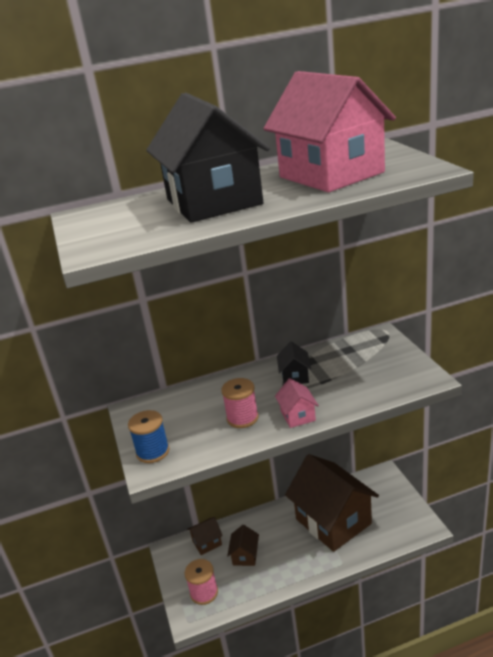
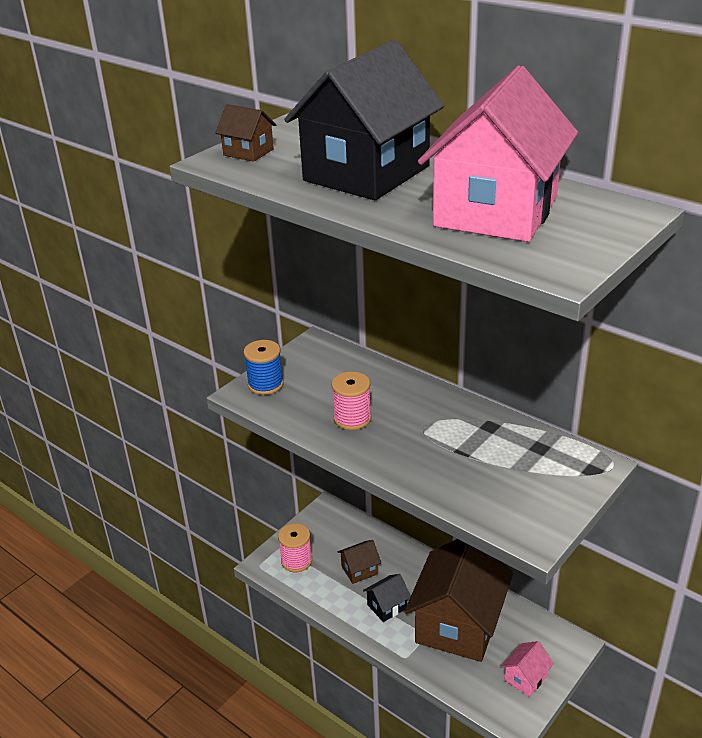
camera: 55 degrees right, 5 degrees up
brown house [187,517,223,555] -> brown house moved to [215,104,276,162]
pink house [275,378,319,428] -> pink house moved to [501,641,554,697]
black house [277,341,311,384] -> black house moved to [363,574,411,622]

